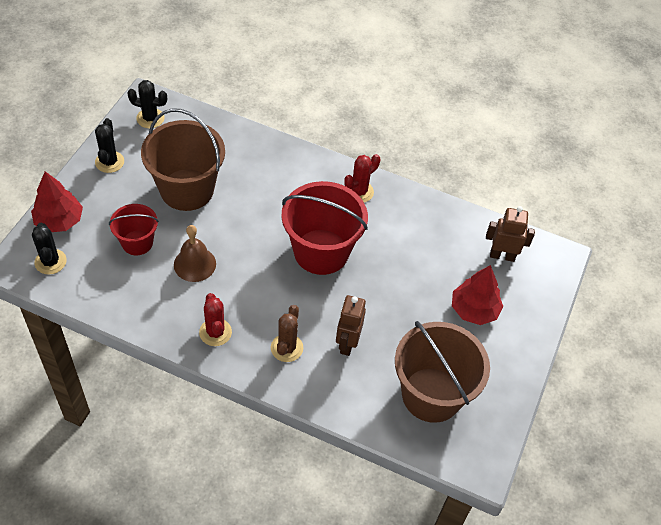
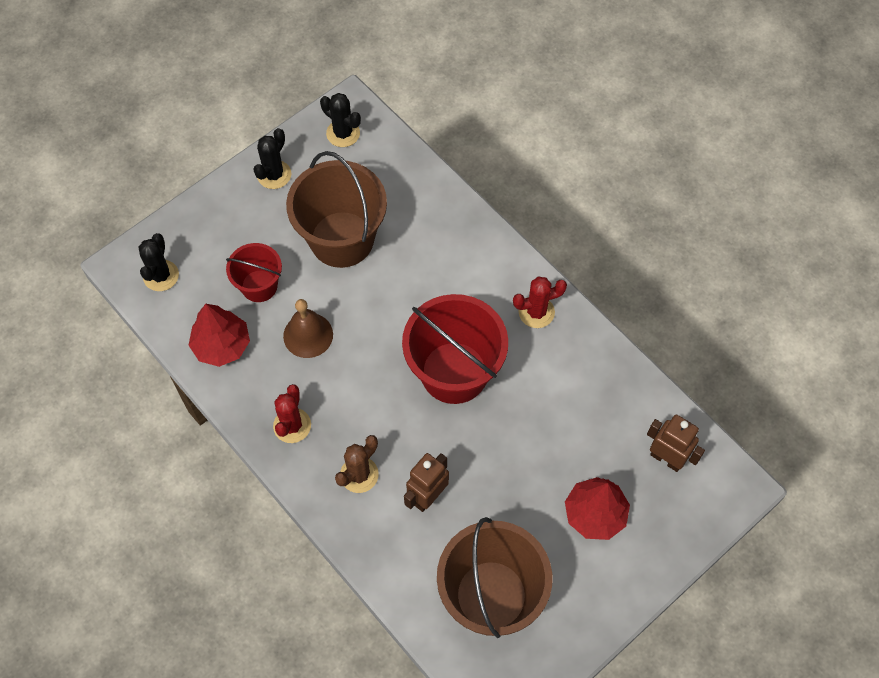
camera: 30 degrees right, 10 degrees up
red tree [31,171,83,232] -> red tree moved to [189,304,250,367]

